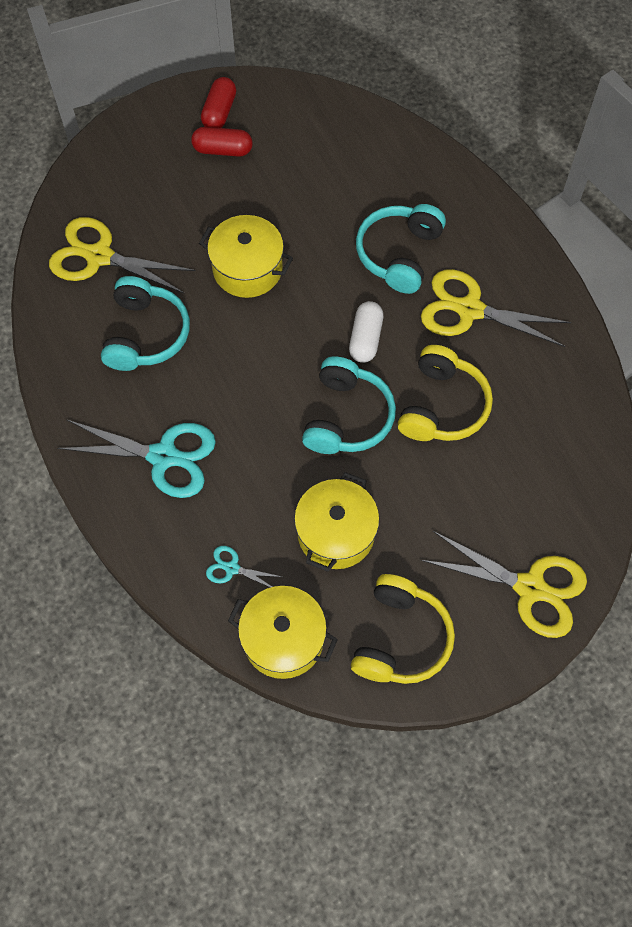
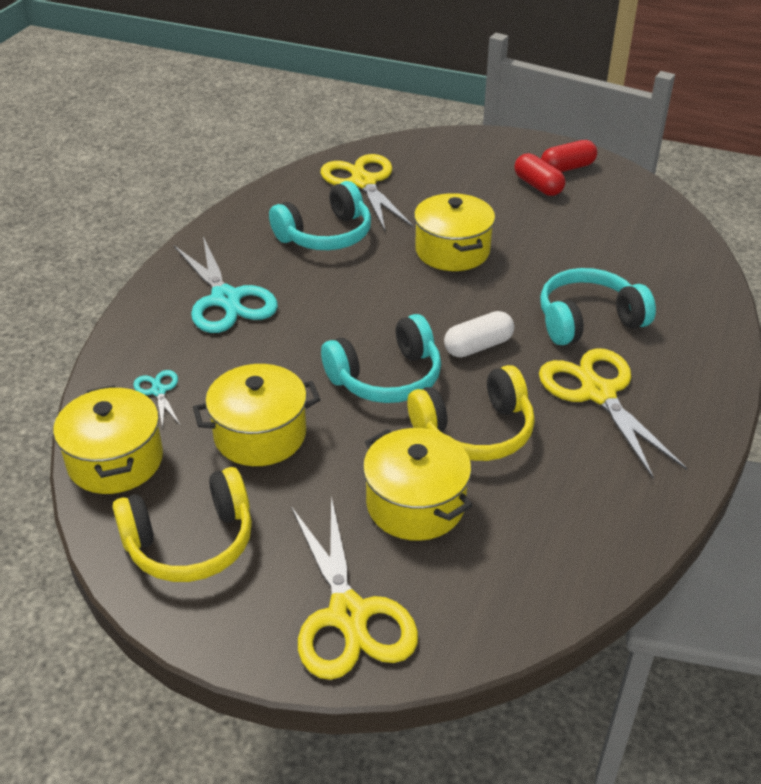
camera: 50 degrees right, 25 degrees down
none -> yellow pot [363,428,473,541]

